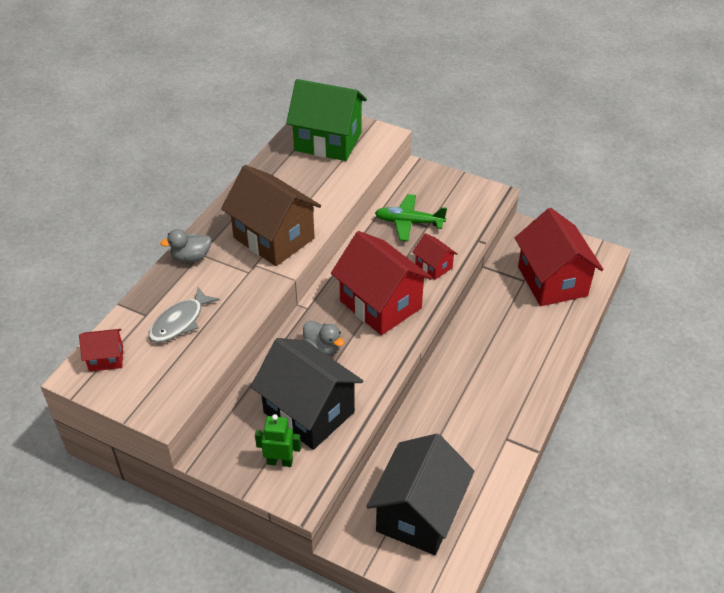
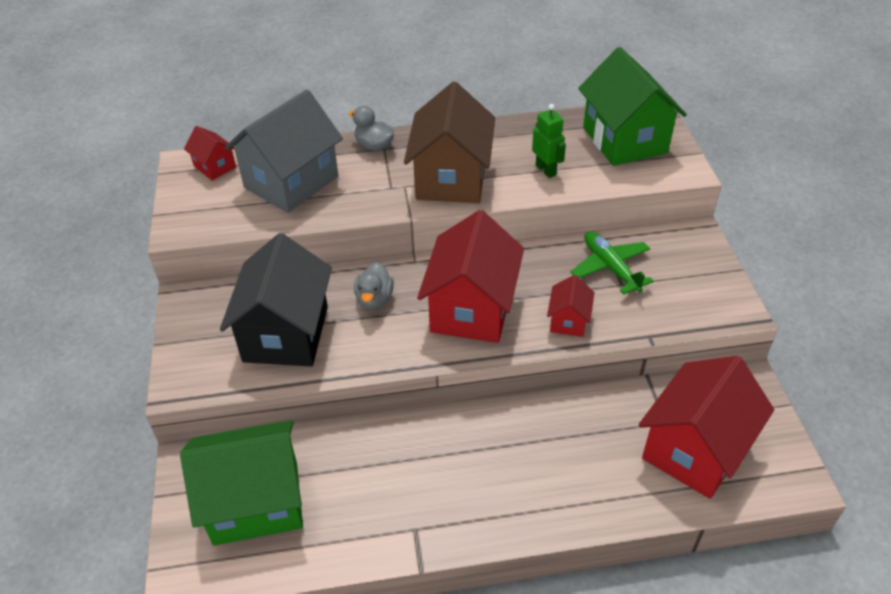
camera: 55 degrees right, 0 degrees up
grey fish [149,287,220,343] -> grey house [225,90,343,213]
green robot [255,414,301,467] -> green robot moved to [532,104,566,178]
black house [366,434,474,555] -> green house [180,420,303,546]

